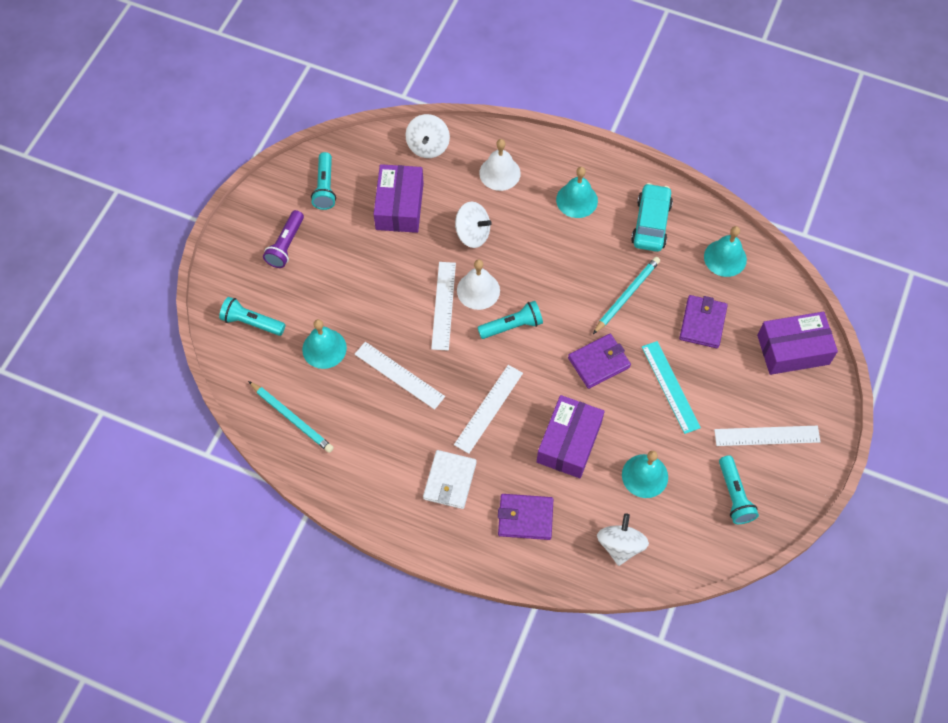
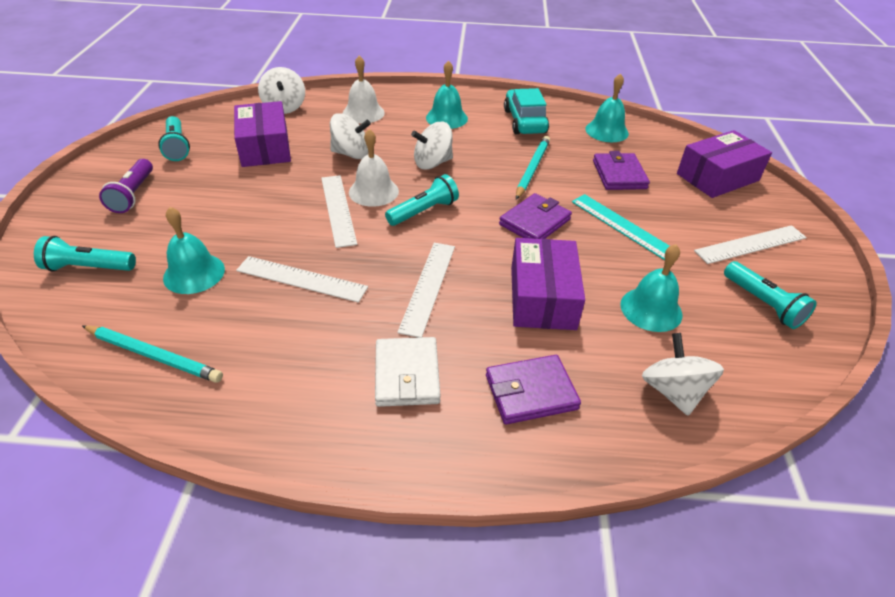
camera: 20 degrees left, 20 degrees down
none -> white spinning top [411,122,453,170]

